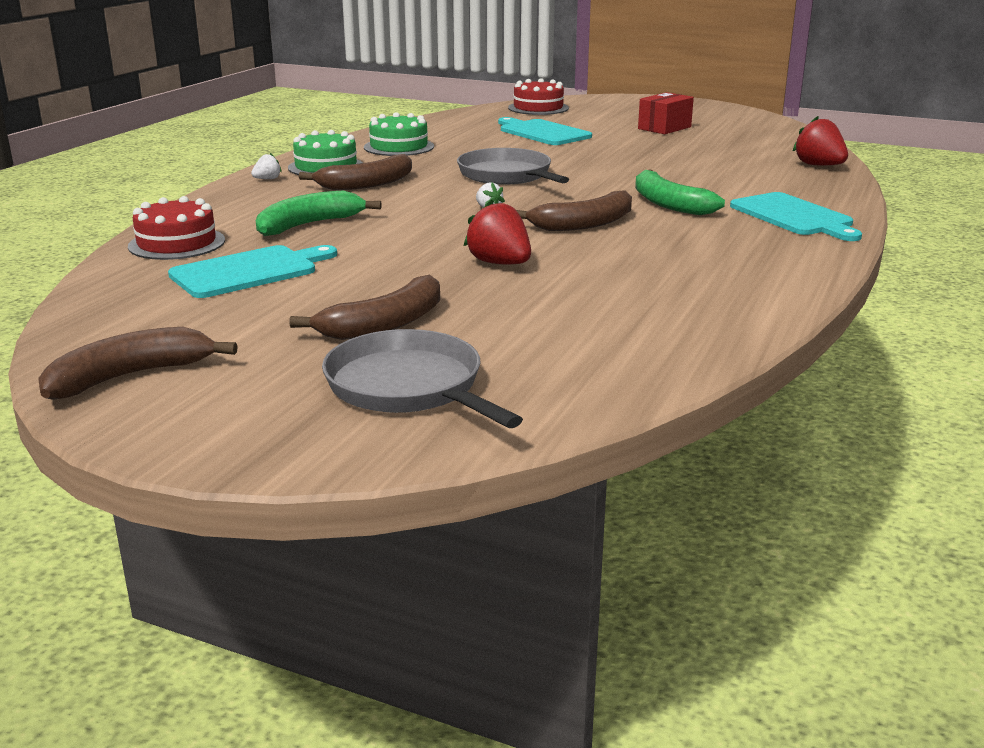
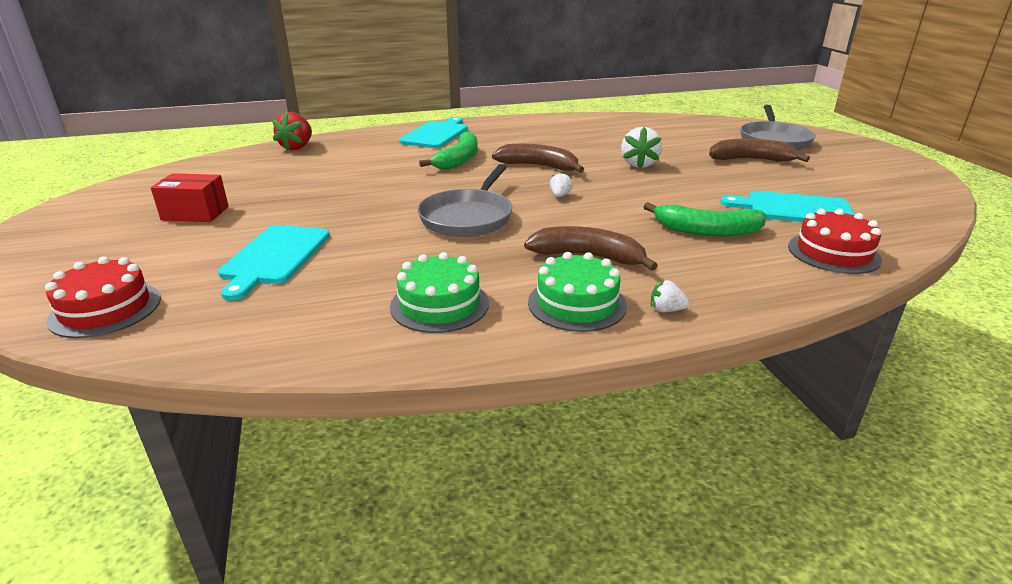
camera: 130 degrees left, 5 degrees up
brown banana [38,327,238,400] -> none
red strawberry [464,200,531,264] -> white strawberry [621,127,662,168]

